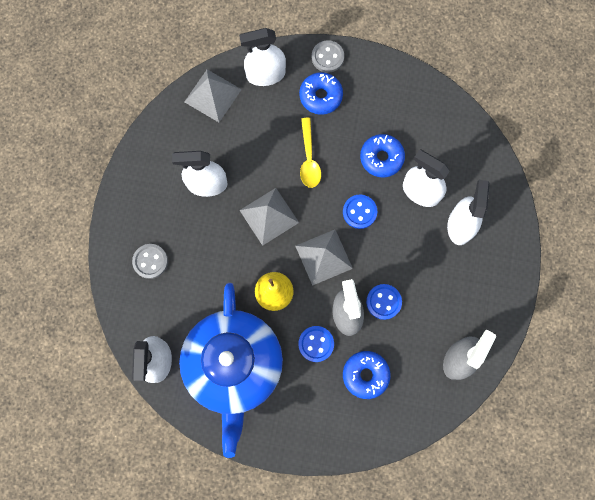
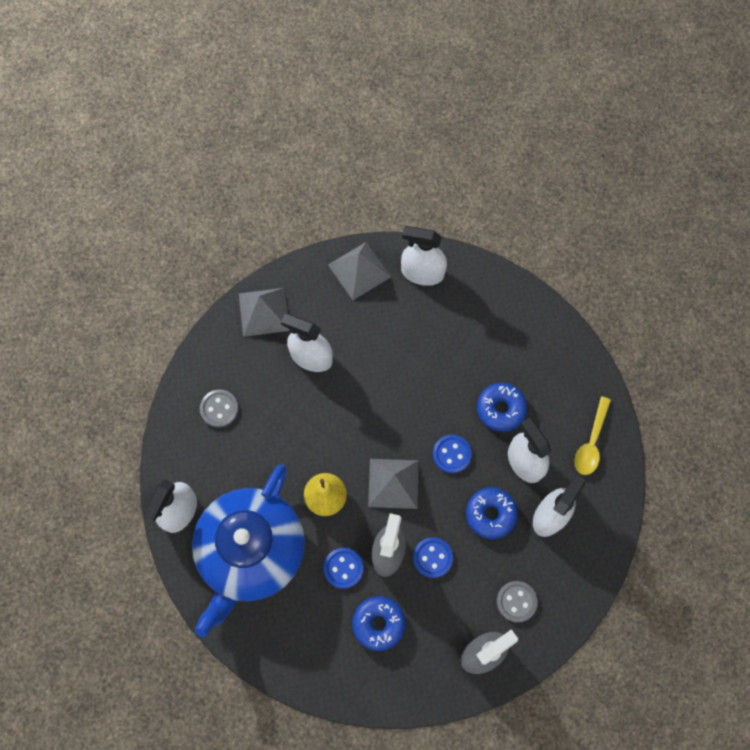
camera: 25 degrees right, 5 degrees down
grey pyramid [240,188,299,246] -> grey pyramid moved to [239,288,290,337]
blue donut [299,72,343,115] -> blue donut moved to [466,487,518,539]
yellow spoon [300,118,321,188] -> yellow spoon moved to [575,396,611,475]
grey button [312,40,344,73] -> grey button moved to [497,581,538,622]

